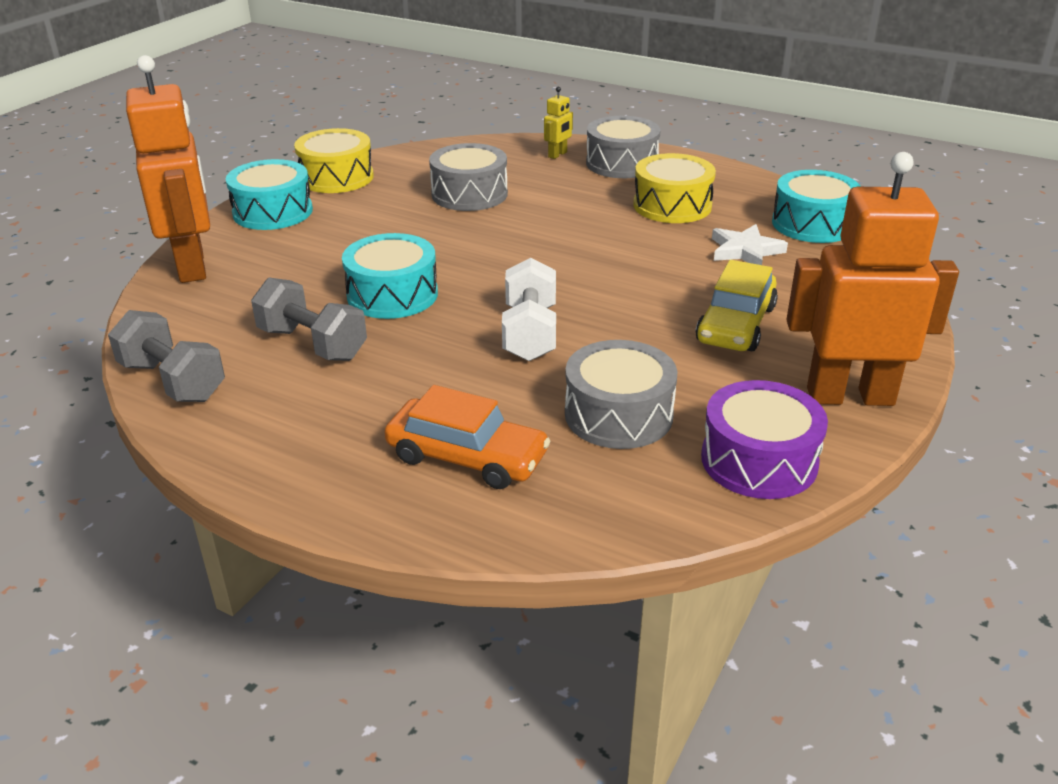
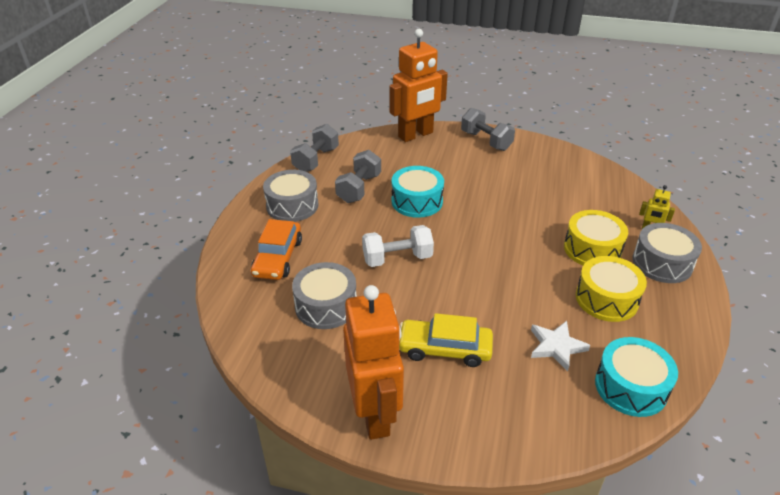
camera: 75 degrees right, 5 degrees up
turquoise drum [226,159,313,230] -> grey dumbbell [461,108,515,151]
yellow drum [294,128,374,193] -> yellow drum moved to [564,210,628,265]
grey drum [429,143,508,211] -> grey drum moved to [263,170,319,222]
purple drum [701,380,828,499] -> none

